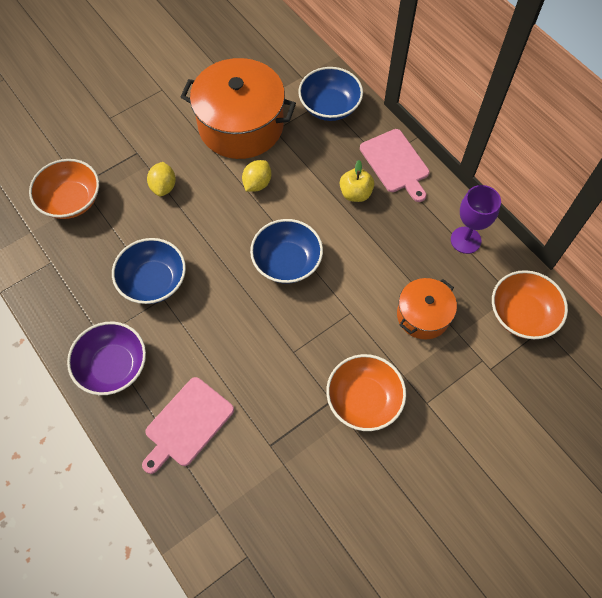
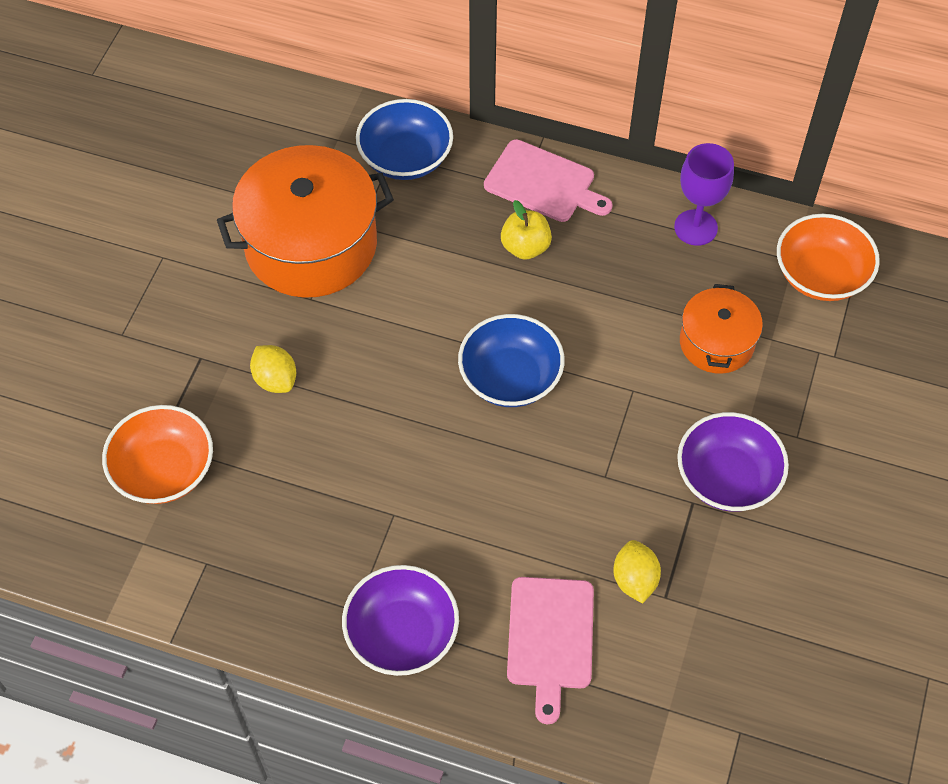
camera: 35 degrees left, 5 degrees down
blue bowl [112,238,186,304] -> none
yellow lemon [242,160,271,192] -> yellow lemon moved to [613,540,661,604]
orange bowl [326,354,406,431] -> purple bowl [677,412,789,512]

